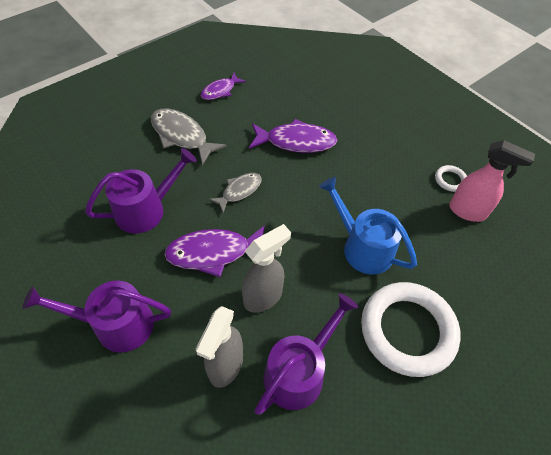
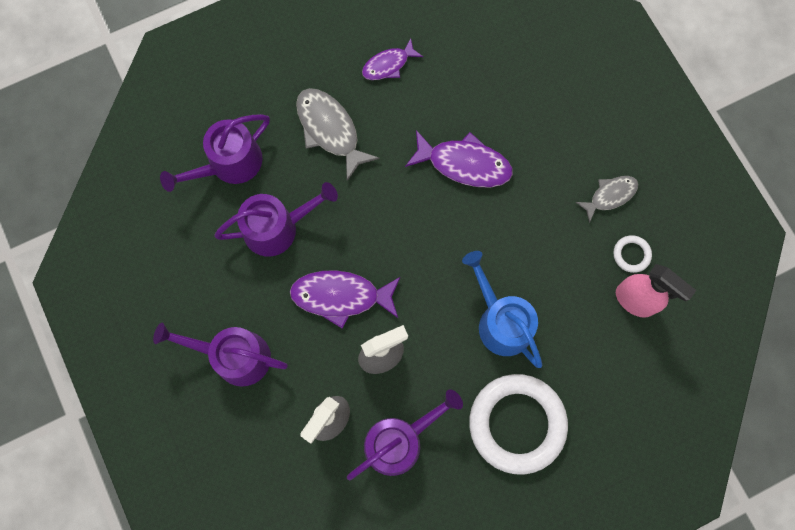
camera: 15 degrees right, 20 degrees up
grey fish [209,173,261,213] -> grey fish moved to [575,176,638,223]
none -> purple watering can [160,114,270,192]

